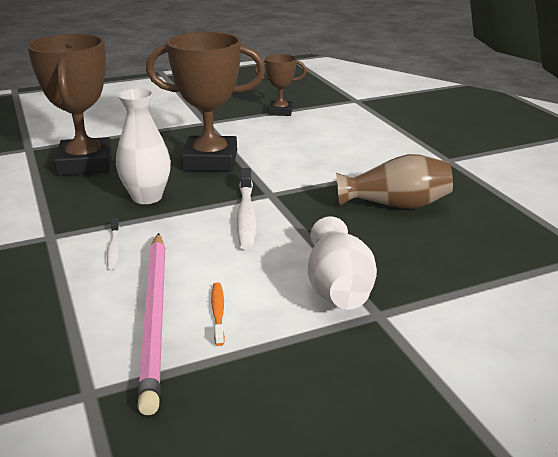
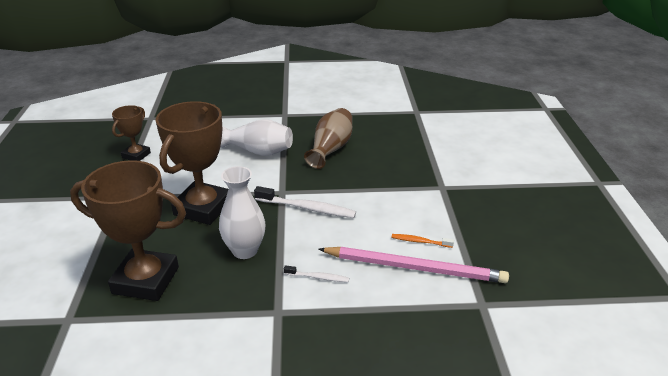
camera: 70 degrees left, 5 degrees up
white vase [308,217,377,309] -> white vase moved to [220,119,293,156]

